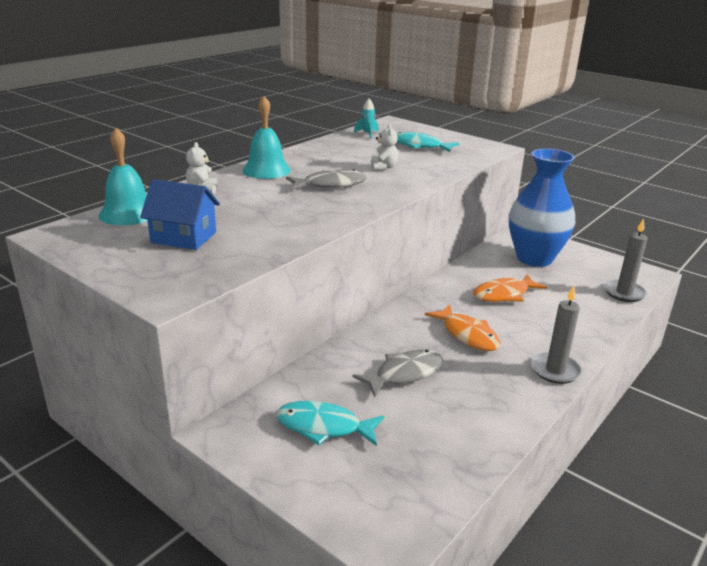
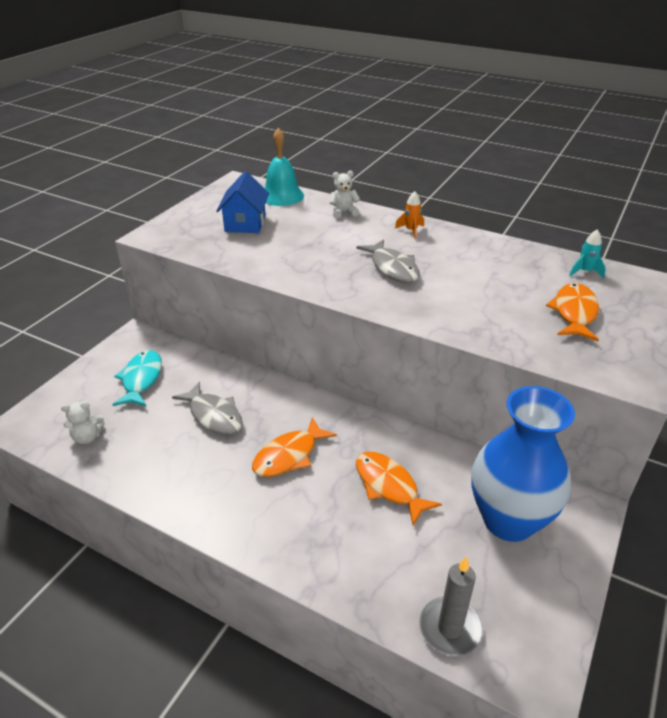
camera: 80 degrees right, 10 degrees up
turquoise bell [242,96,291,179] -> orange rocket [395,191,424,240]
white teddy bear [371,124,398,171] -> white teddy bear moved to [61,402,104,444]
turquoise fish [397,132,459,152] -> orange fish [546,283,599,341]
grey candle [531,285,582,384] -> none

